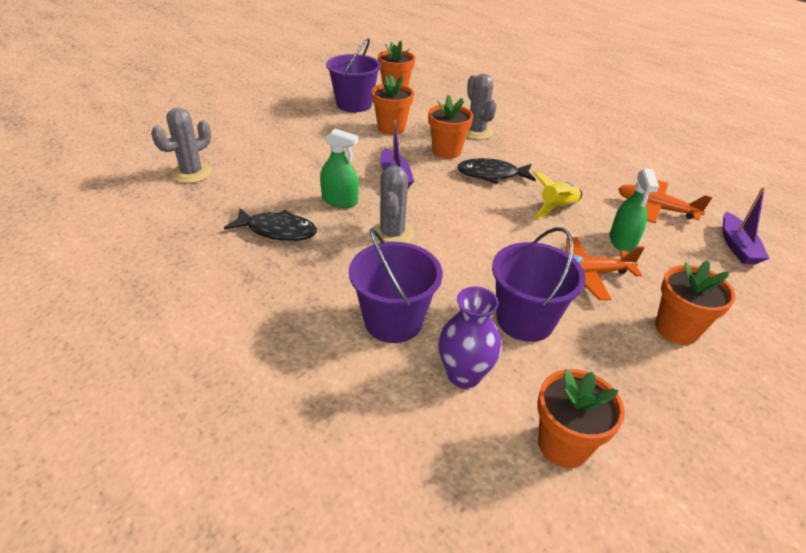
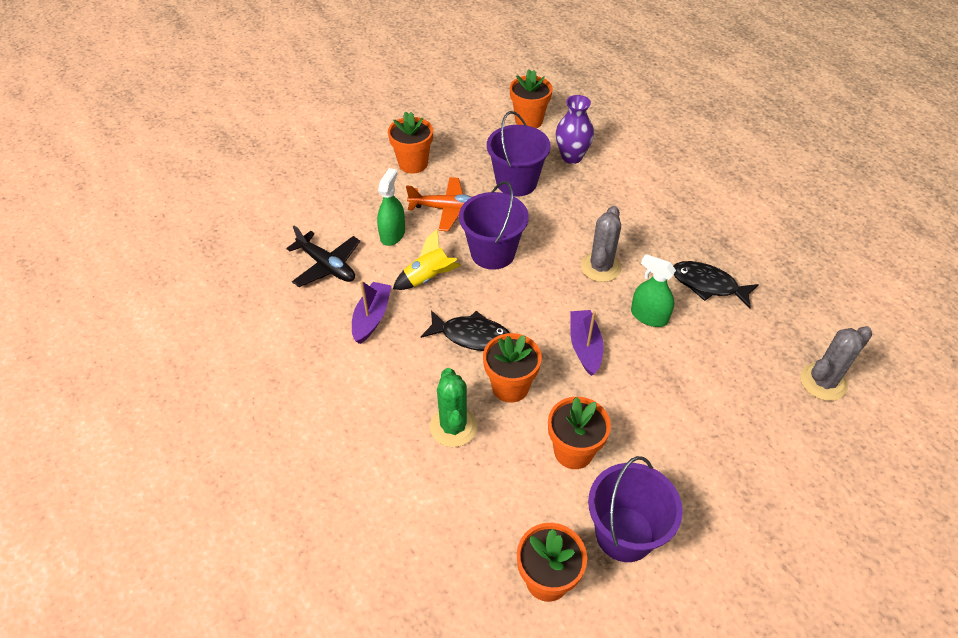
camera: 165 degrees left, 10 degrees up
purple bucket [349,228,443,343] -> purple bucket moved to [459,181,529,270]
grey cactus [466,74,497,140] -> green cactus [430,368,477,447]
orange plane [618,181,712,224] -> black plane [286,225,360,287]
purple boat [723,187,770,264] -> purple boat moved to [352,280,391,344]

